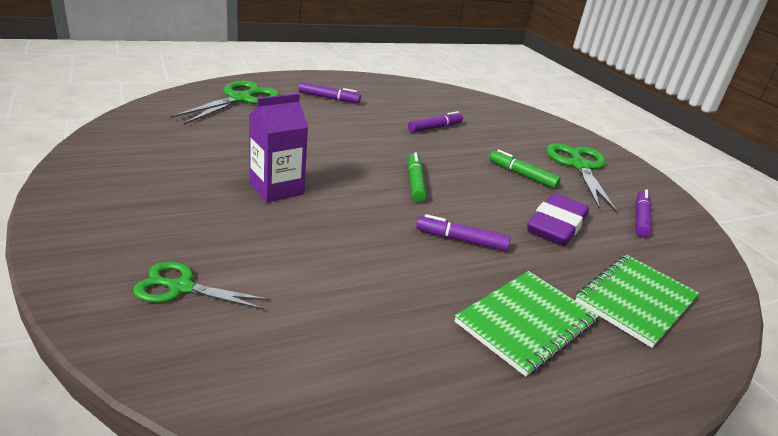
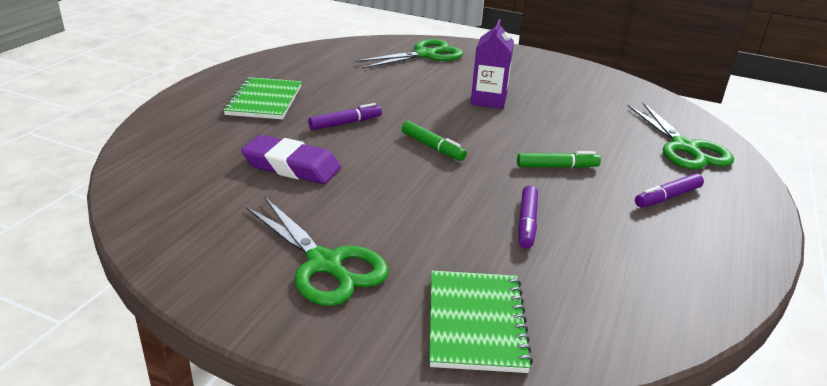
camera: 140 degrees right, 0 degrees up
green scissors [133,261,270,310] -> green scissors [355,39,463,69], size x1.63
green marker [489,149,561,189] -> green marker moved to [517,151,601,168]
purple eraser [527,193,589,246] -> purple eraser turned 60 degrees counterclockwise [241,135,341,184]
green notebook [575,255,699,348] -> green notebook moved to [429,271,533,373]
purple marker [635,189,652,237] -> none

